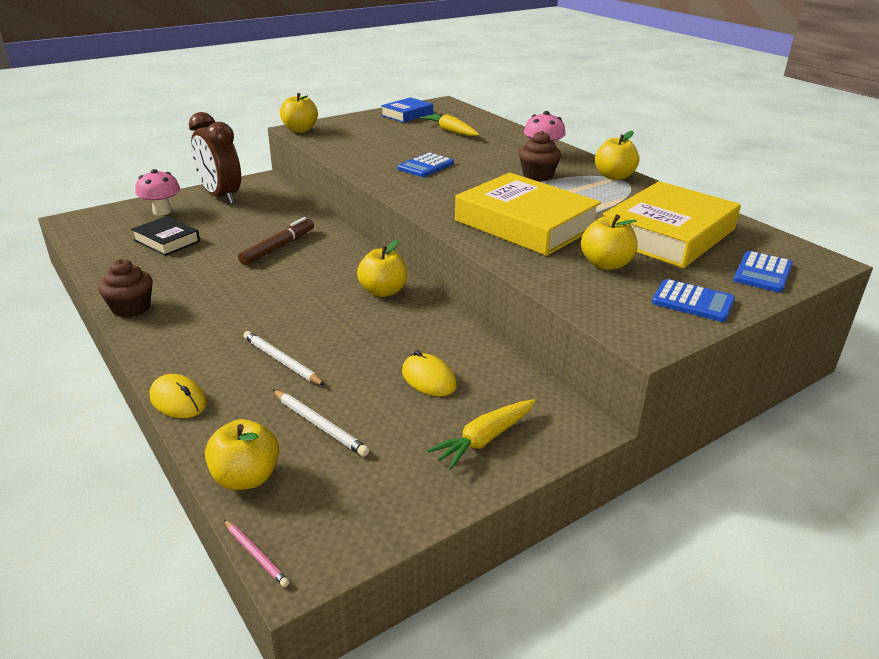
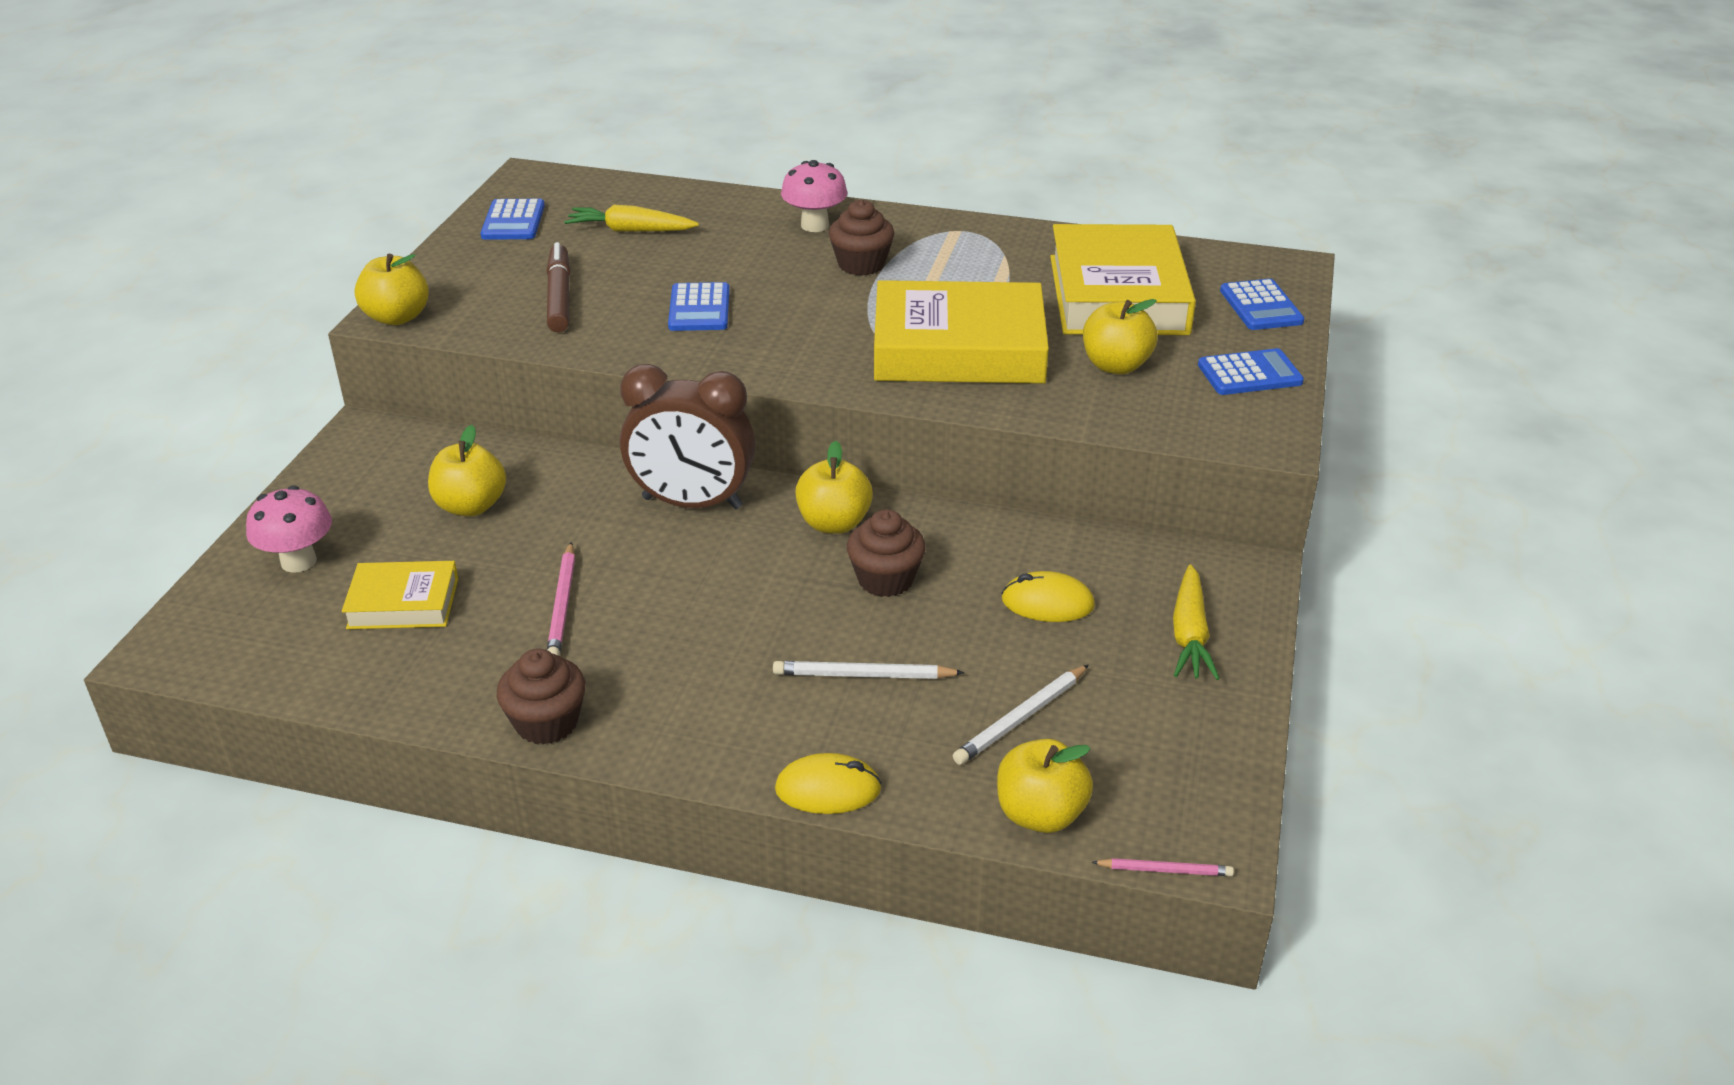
camera: 40 degrees left, 5 degrees up
black book [131,216,200,256] -> yellow book [342,561,458,629]
brown clock [189,112,241,204] -> brown clock moved to [620,364,755,509]
brown marker [238,217,314,265] -> brown marker moved to [547,242,570,332]
white pencil [273,390,369,457] -> white pencil turned 135 degrees clockwise [953,665,1089,765]
blue book [381,97,433,123] -> blue calculator [480,199,545,240]
yellow apple [595,131,639,180] -> yellow apple moved to [428,425,506,516]
none -> pink pencil [547,542,575,656]
none -> brown cupcake [847,509,926,597]

